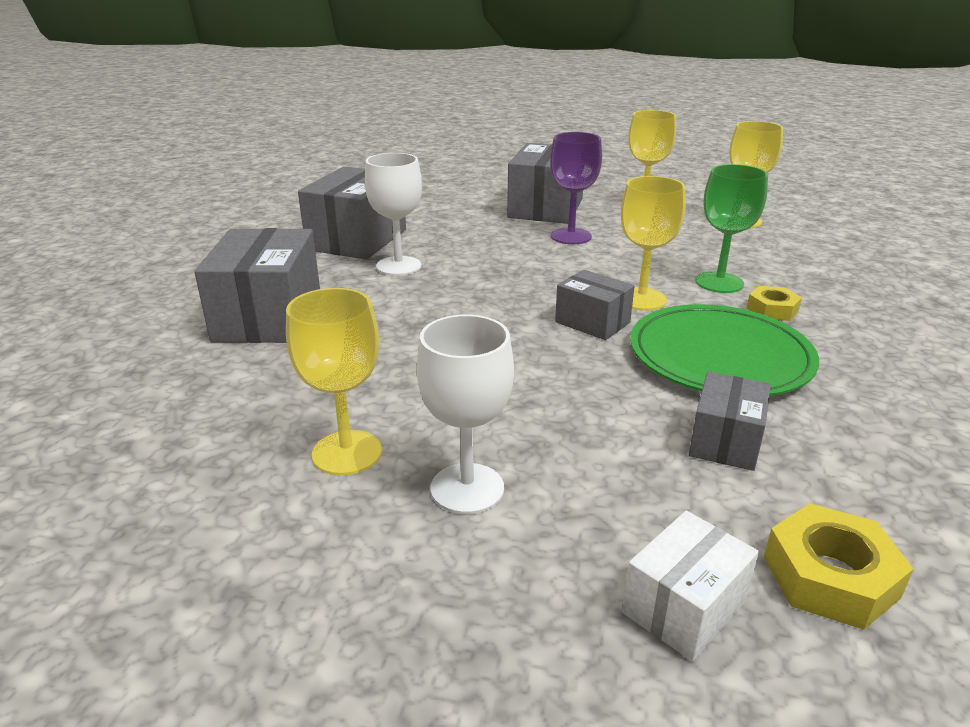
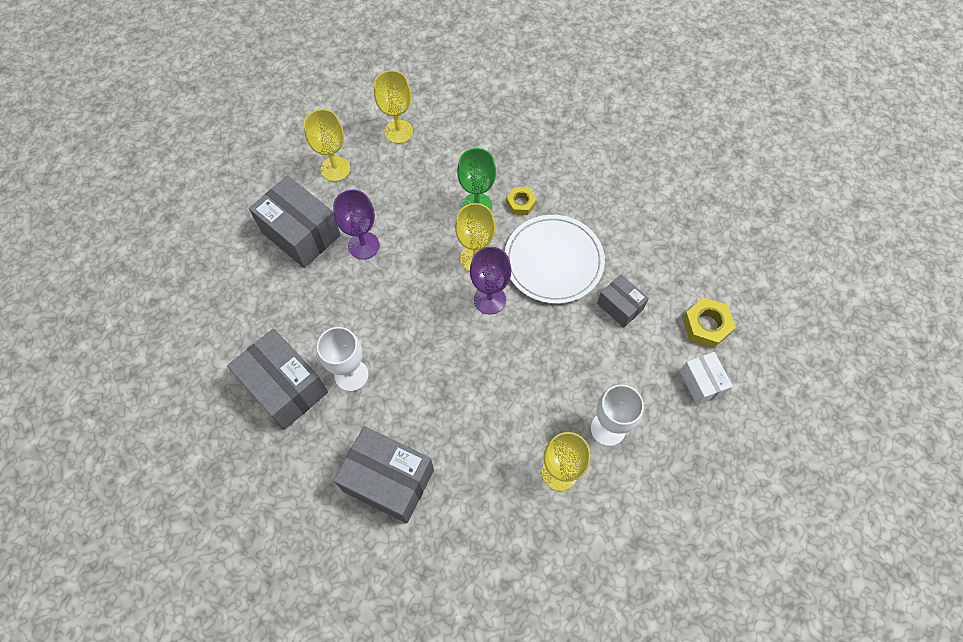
camera: 65 degrees left, 35 degrees up
grey box [555,270,634,340] -> purple goblet [470,247,511,314]
green plate [630,304,819,396] -> white plate [505,215,605,304]

